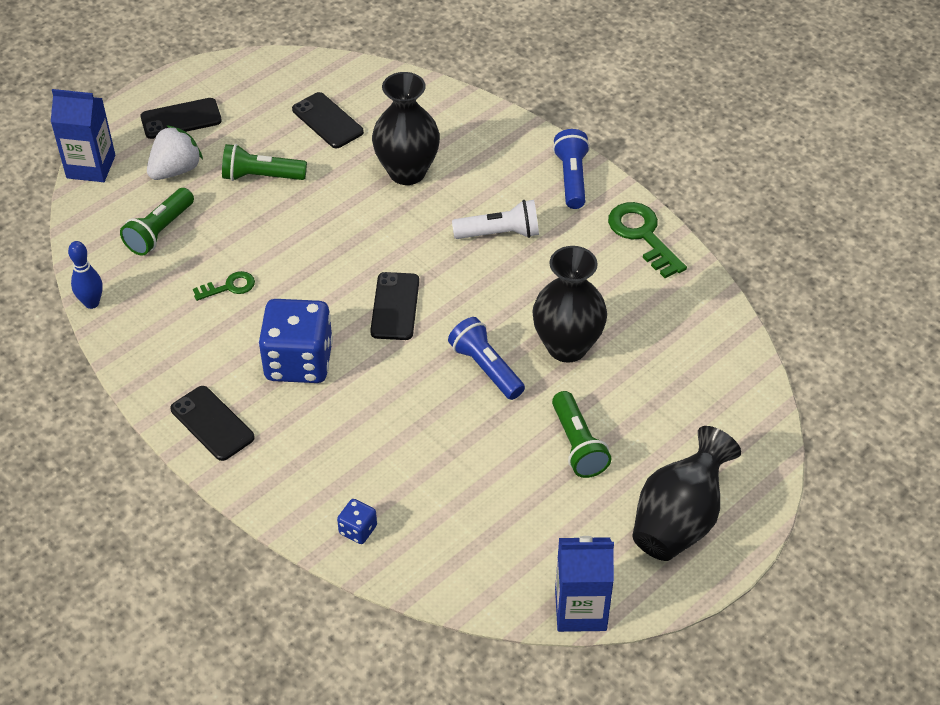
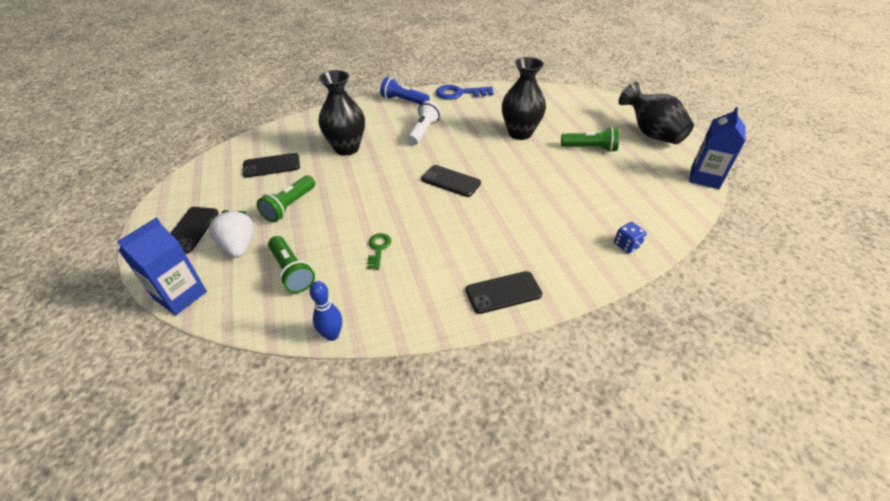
camera: 65 degrees left, 5 degrees down
blue dice [259,299,333,383] -> none
blue flashlight [448,317,525,400] -> none
green key [608,202,687,278] -> blue key [436,85,493,100]

